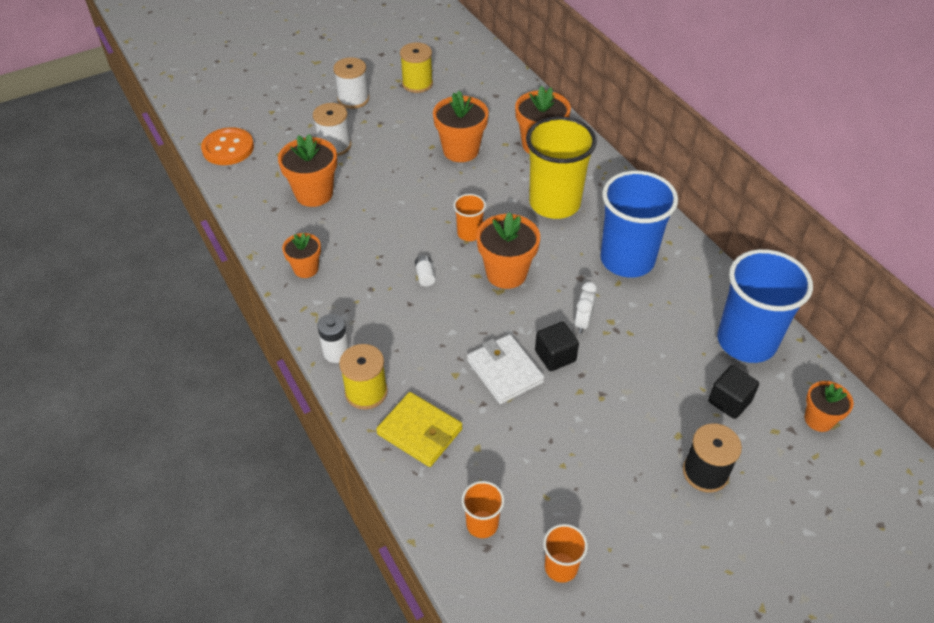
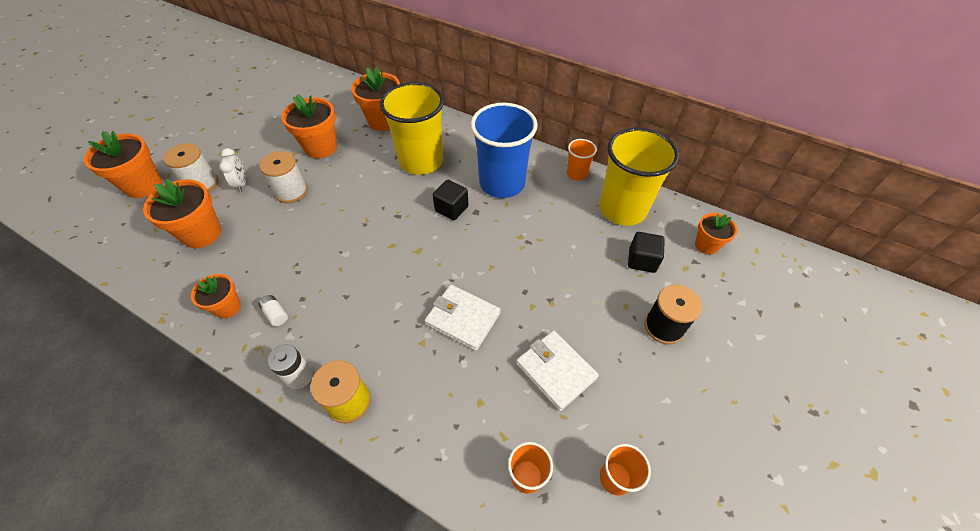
camera: 30 degrees left, 5 degrees up
orange button [201,127,254,165] -> none
white spool [333,57,369,109] -> white spool moved to [259,151,308,203]
yellow wallet [376,392,462,467] -> none
yellow spool [400,42,433,93] -> none
white battery [415,255,435,286] -> white battery moved to [258,295,288,326]
orange cup [453,194,486,241] -> orange cup moved to [567,139,597,181]
orange flower pot [476,212,540,289] -> orange flower pot moved to [84,131,162,198]
black cube [535,322,579,371] -> black cube moved to [433,180,469,220]
white clock [575,282,597,334] -> white clock moved to [219,148,246,192]
blue cup [717,249,813,363] -> yellow cup [599,127,679,226]
none -> white wallet [516,330,599,411]

